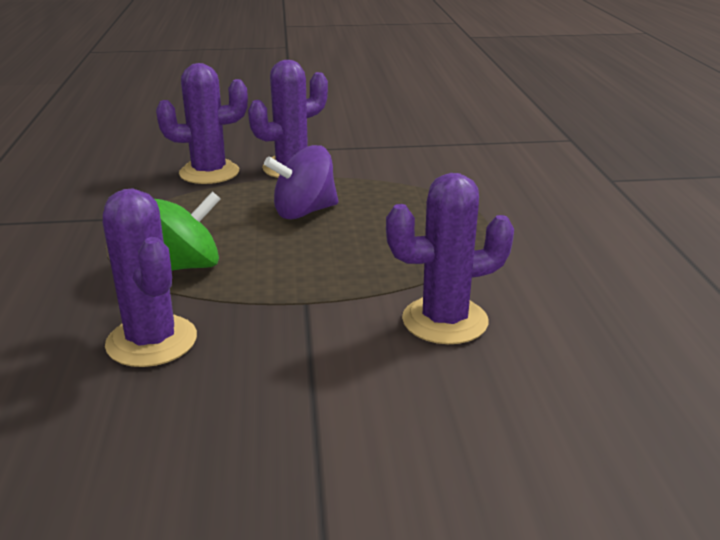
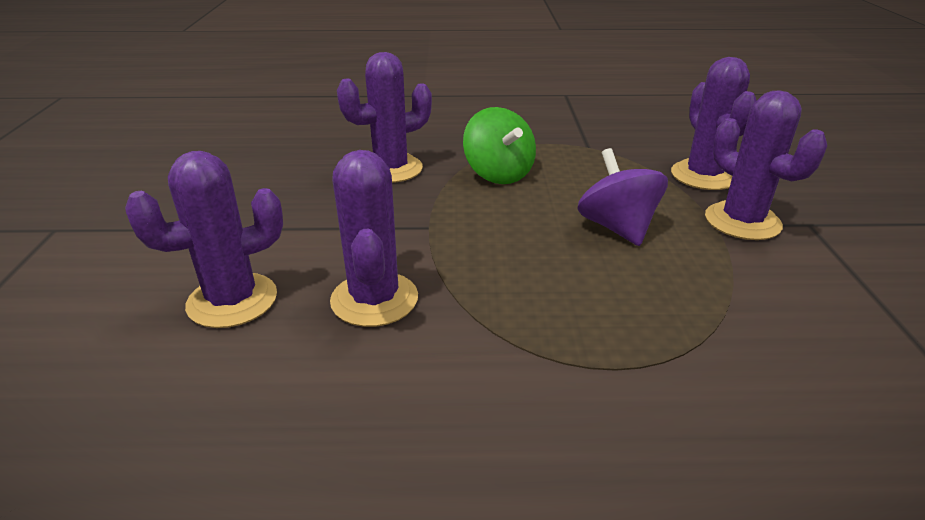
camera: 95 degrees right, 5 degrees up
none -> purple cactus [125,151,283,328]

